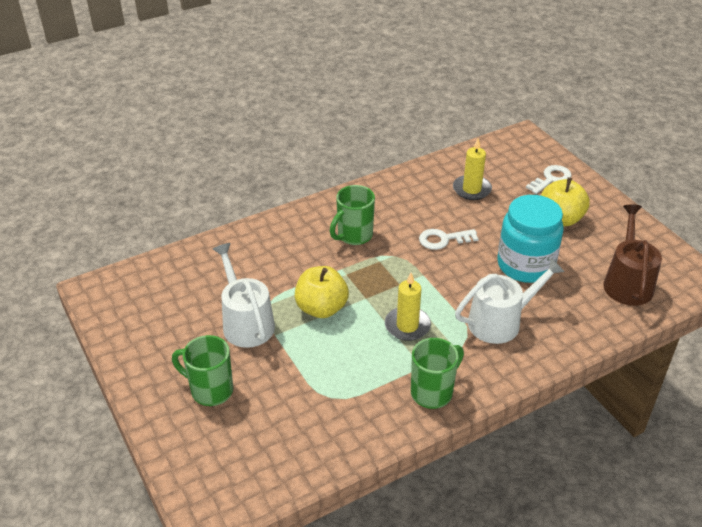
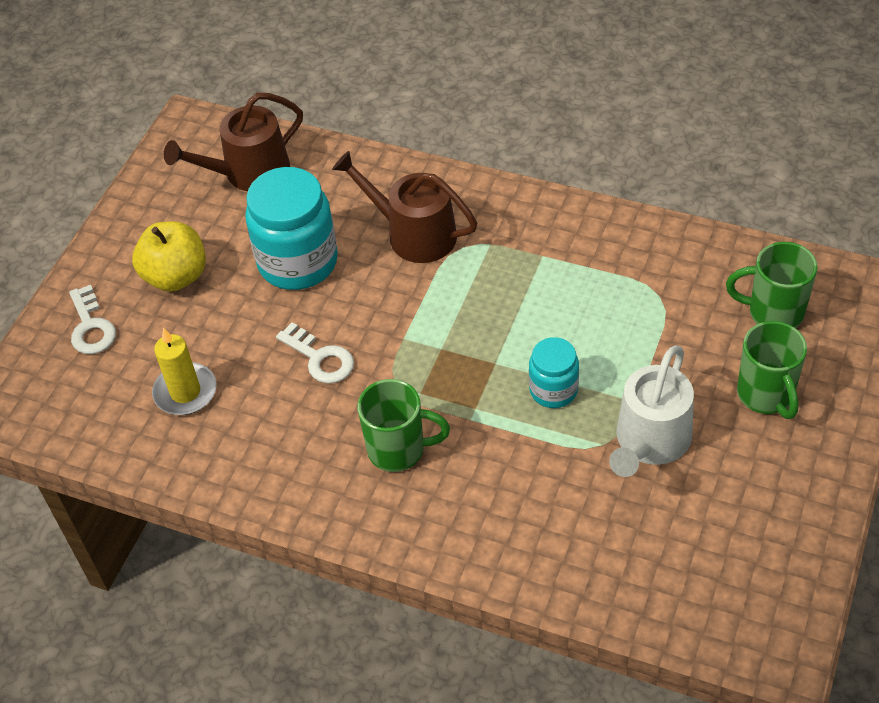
camera: 125 degrees left, 10 degrees up
yellow apple [295,266,349,318] -> turquoise jar [529,337,579,408]
yellow candle [385,273,431,341] -> none
green mug [411,338,464,409] -> green mug moved to [726,242,818,328]
white watering can [455,258,565,344] -> brown watering can [332,151,477,263]
white key [526,165,572,194] -> white key turned 120 degrees counterclockwise [69,285,116,354]

